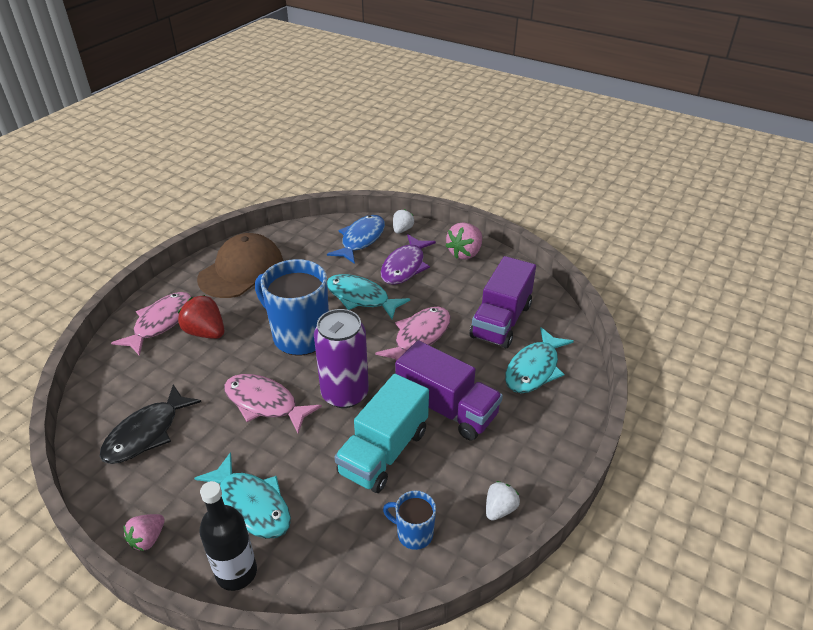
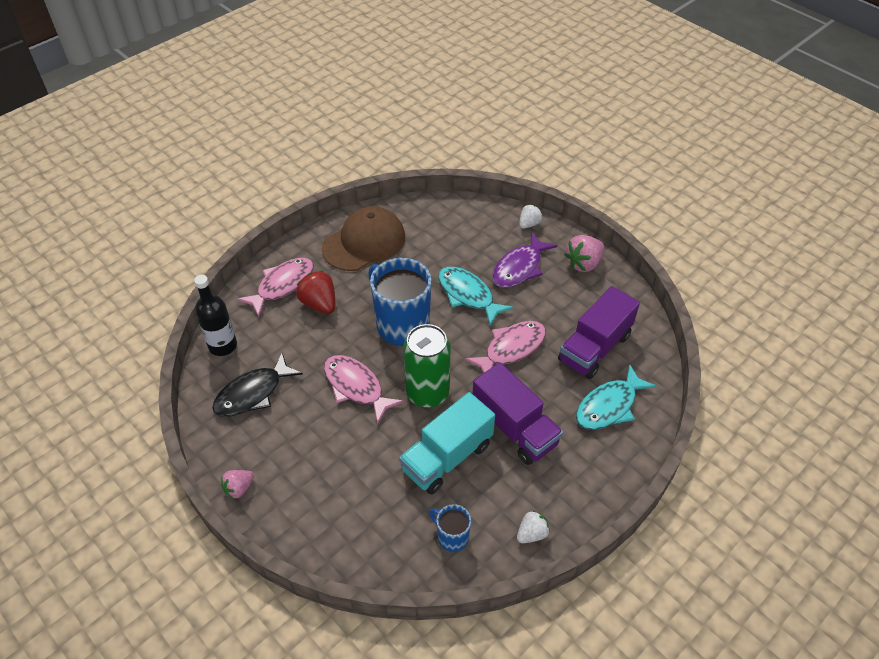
camera: 15 degrees right, 10 degrees up
turquoise fish [194,452,291,539] -> none
black bottle [199,481,257,591] -> black bottle moved to [194,275,237,356]
purple can [314,309,369,408] -> green can [403,324,450,408]
blue fish [327,215,385,264] -> none

